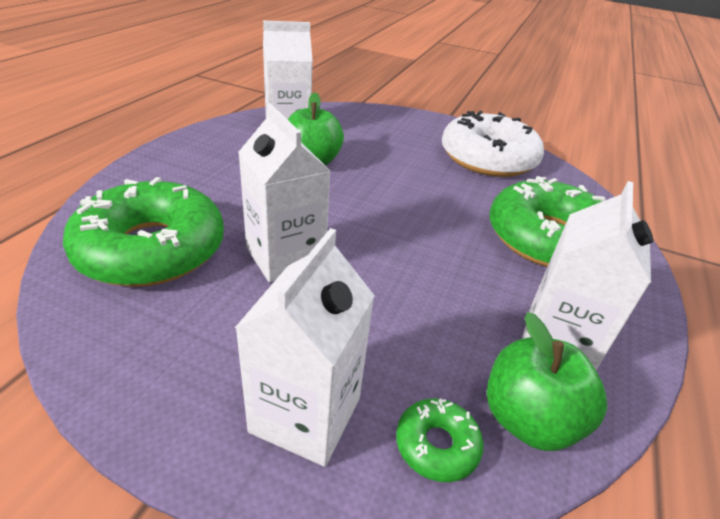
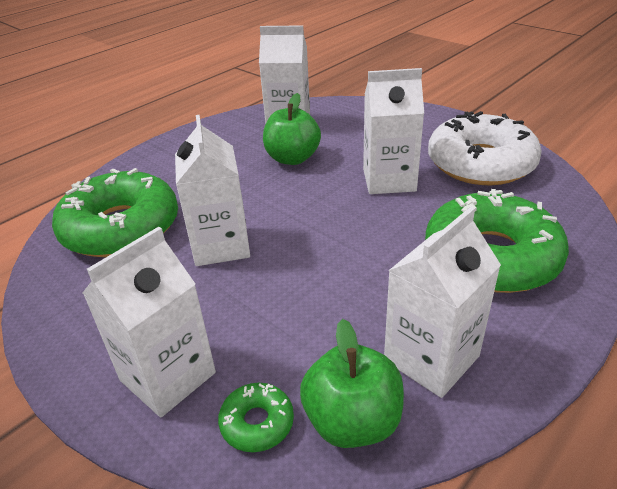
camera: 25 degrees right, 0 degrees up
none -> white carton [363,68,424,194]

